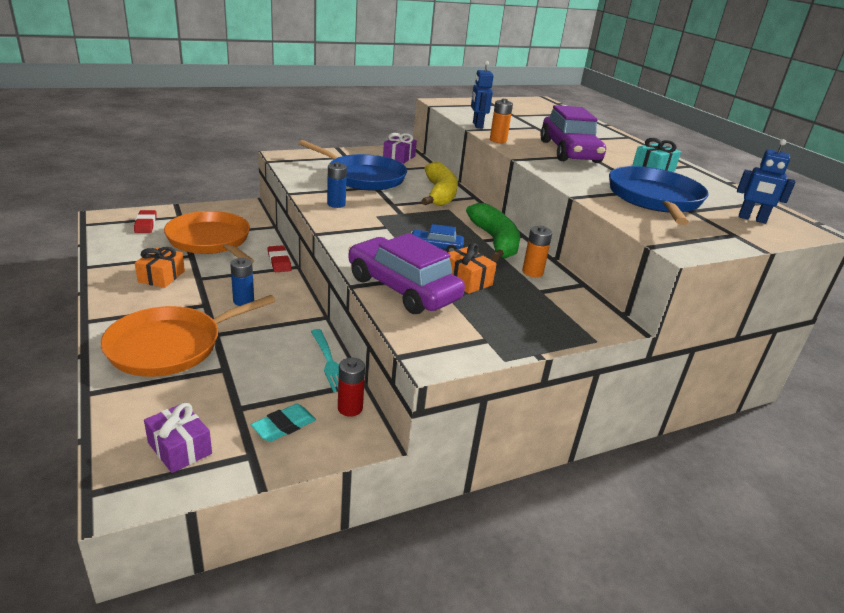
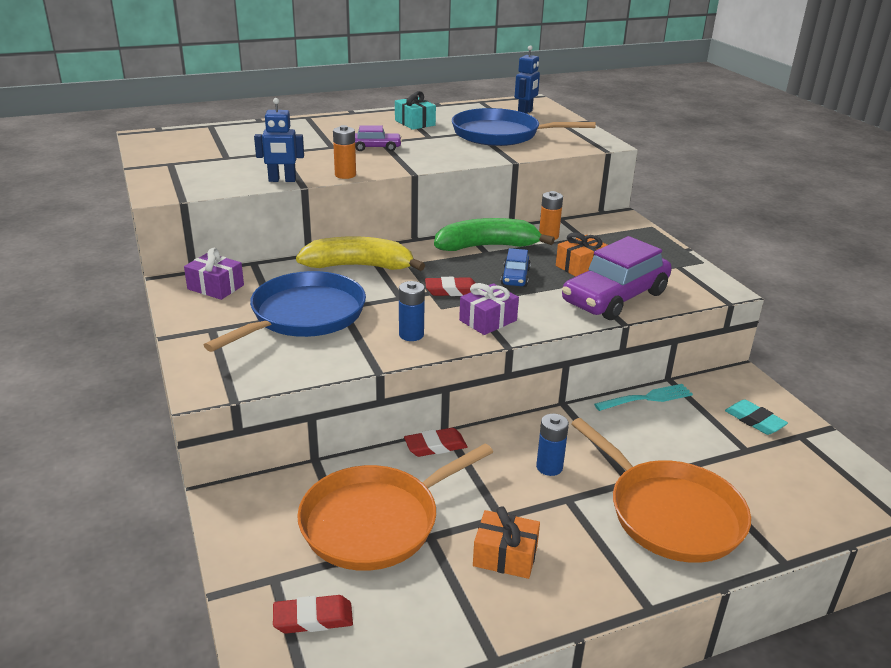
camera: 85 degrees left, 0 degrees up
purple gift [144,403,212,473] -> purple gift moved to [459,283,519,335]
red battery [338,358,365,417] -> none
purple car [540,105,606,163] -> purple car [355,125,402,151], size x0.48
none -> red eraser [425,277,476,296]

